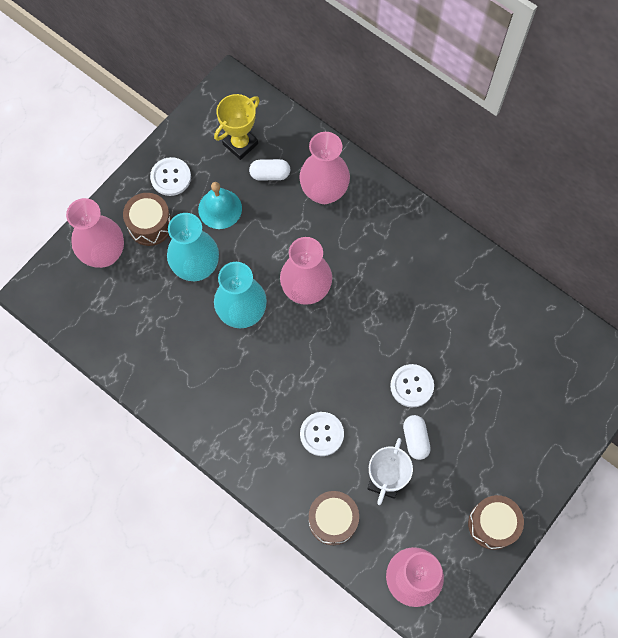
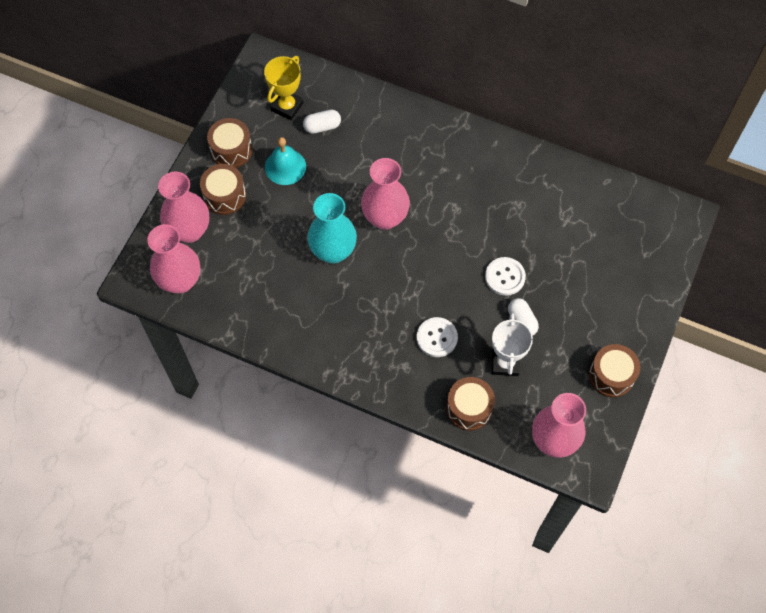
camera: 15 degrees left, 5 degrees down
white button [150,157,191,196] -> brown drum [207,118,253,168]
turquoise vase [167,213,219,281] -> none
pink vase [299,132,350,204] -> pink vase moved to [148,224,200,294]

